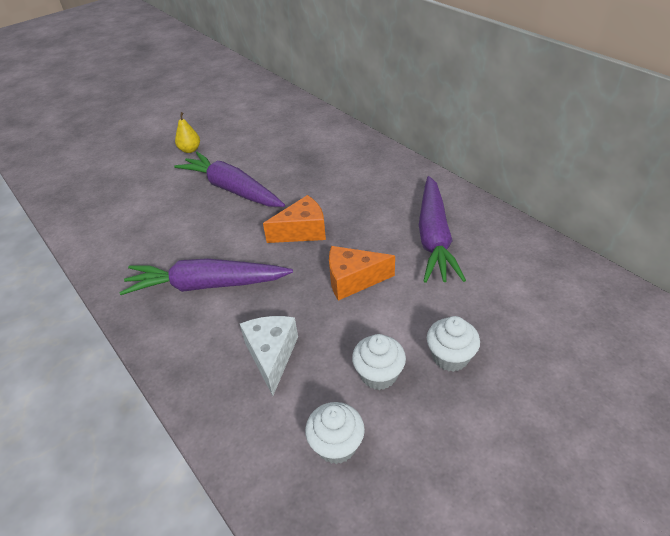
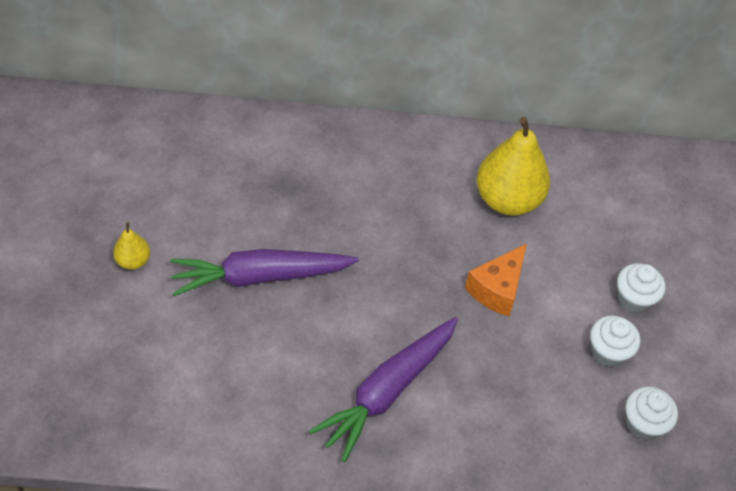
camera: 55 degrees left, 10 degrees up
white cheese [240,316,298,396] -> none
orange cheese [263,195,326,243] -> none
purple carrot [419,176,466,283] -> yellow pear [477,117,550,216]

